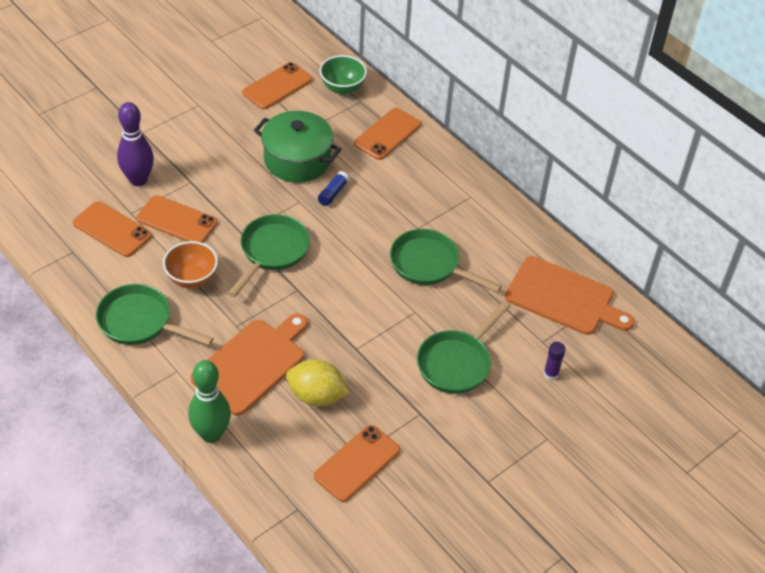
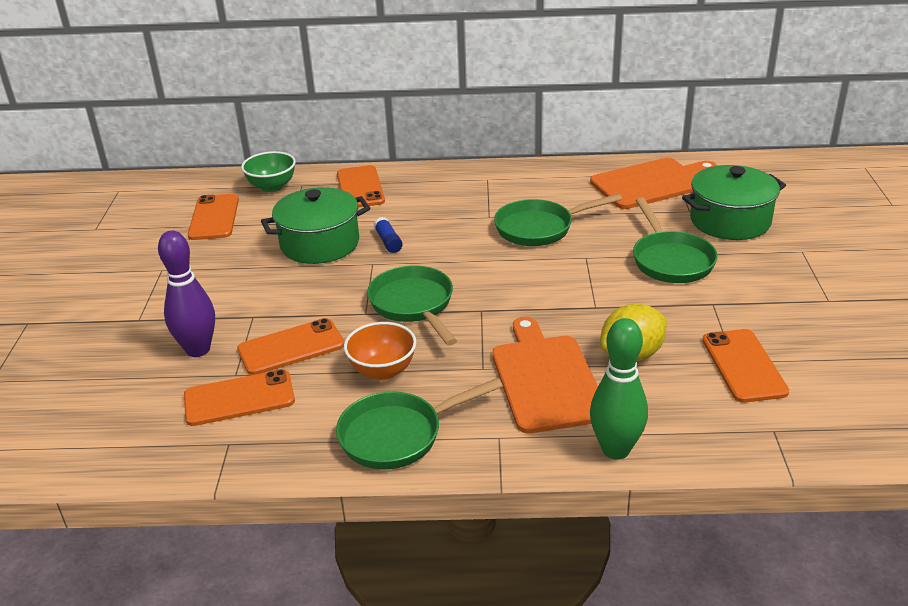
camera: 45 degrees left, 15 degrees down
purple glue stick [544,342,566,380] -> green pot [682,165,786,240]

